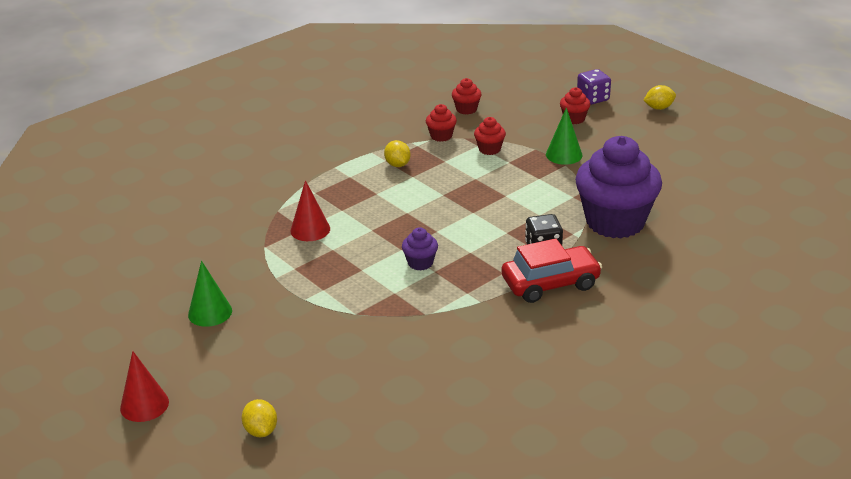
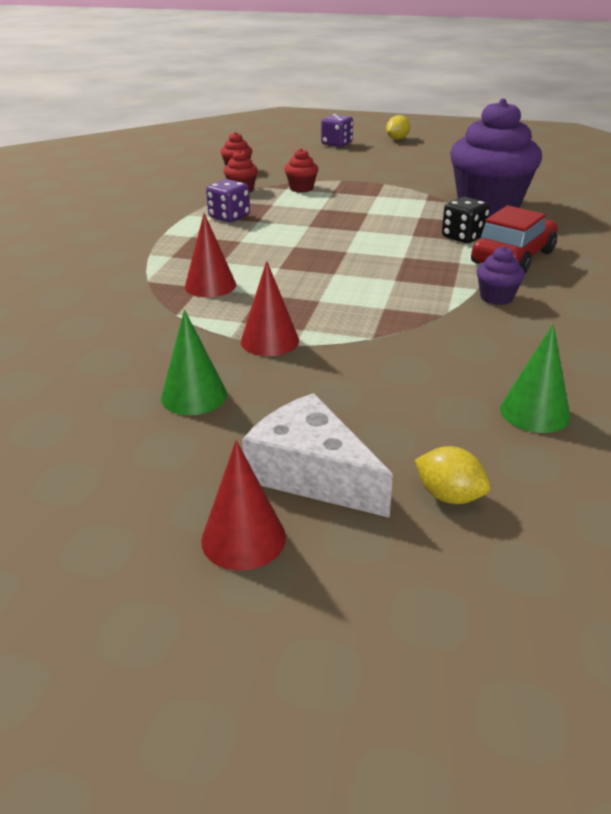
camera: 35 degrees left, 0 degrees up
yellow lemon [384,140,411,167] -> purple dice [206,179,250,222]
purple cupcake [402,227,438,271] -> purple cupcake moved to [477,246,525,305]
green cone [546,108,583,165] -> green cone moved to [500,324,570,433]
red cupcake [560,87,590,124] -> none
none -> red cone [241,261,299,356]
none -> white cheese [242,393,393,518]

